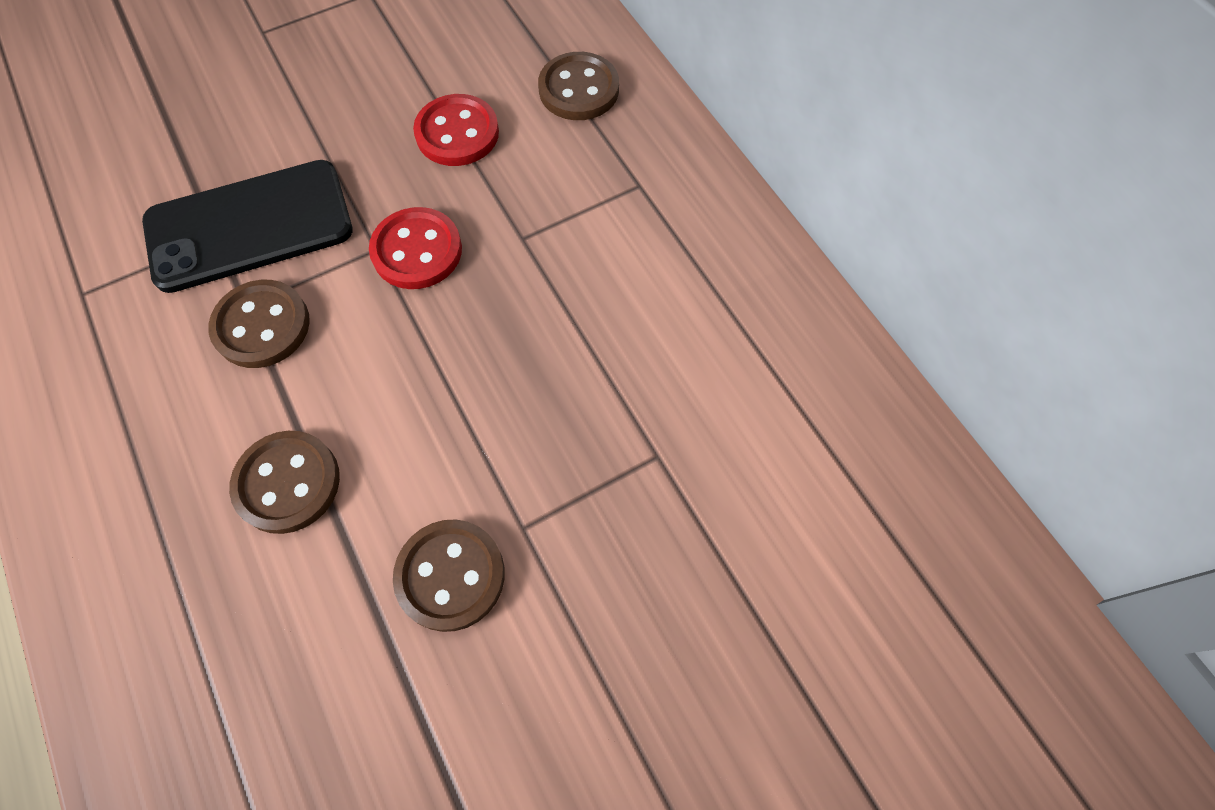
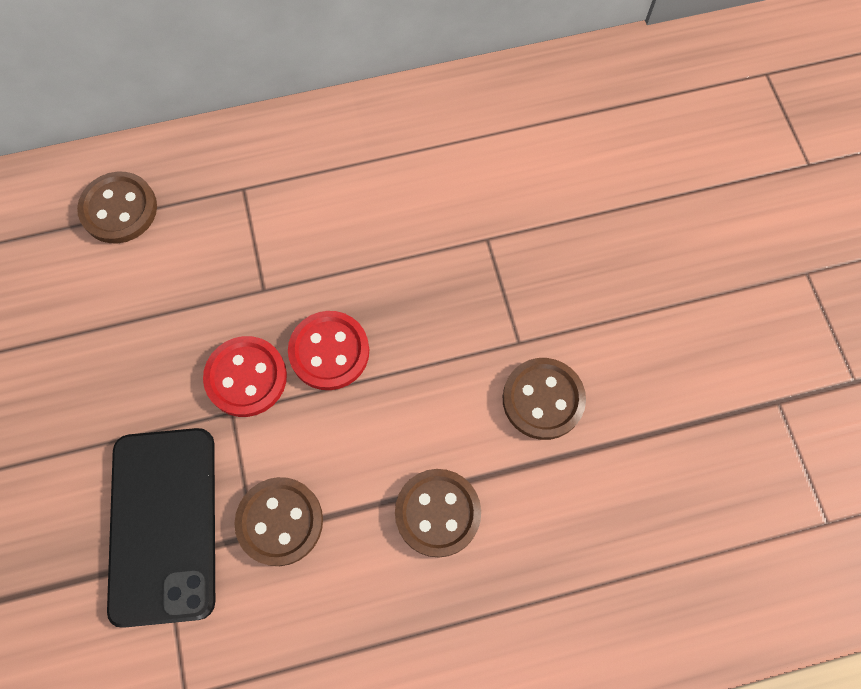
camera: 75 degrees left, 5 degrees up
red button [413,94,499,166] -> red button moved to [288,311,369,390]

